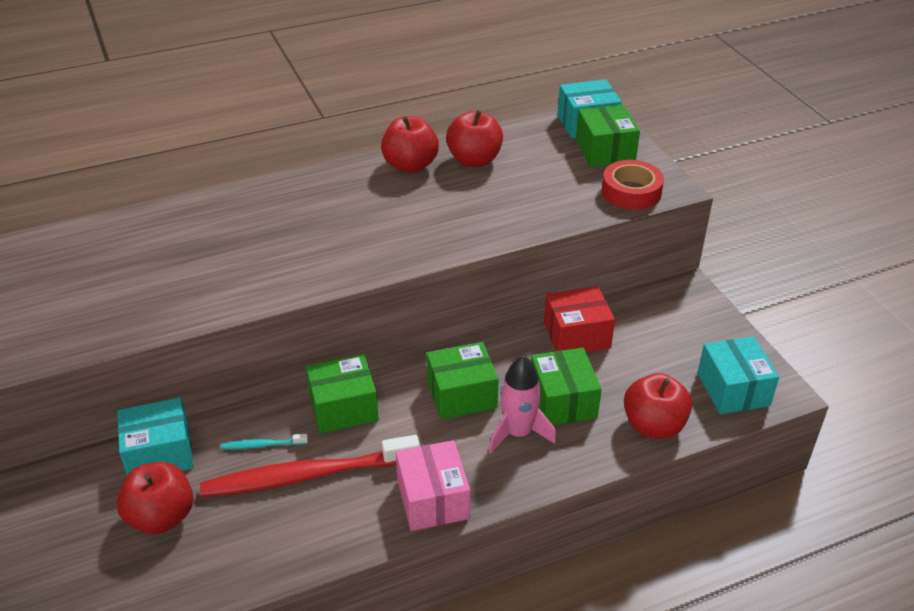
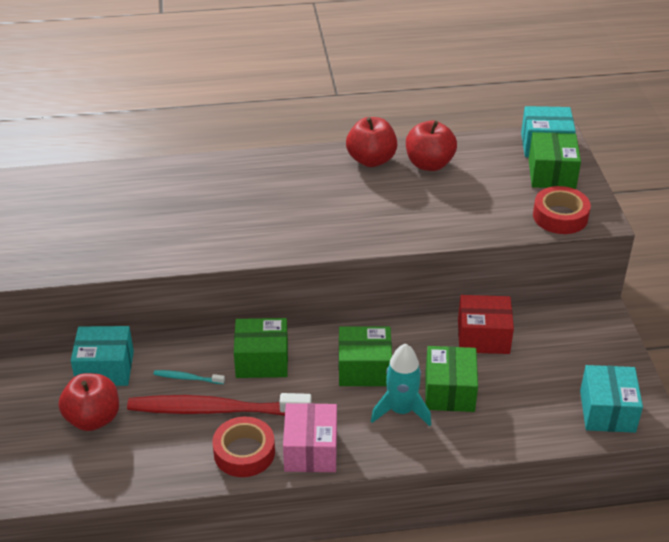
camera: 15 degrees right, 0 degrees up
pink rocket [489,355,556,453] -> turquoise rocket [371,343,431,426]
red apple [624,373,692,439] -> none
none -> red tape [212,417,275,477]

